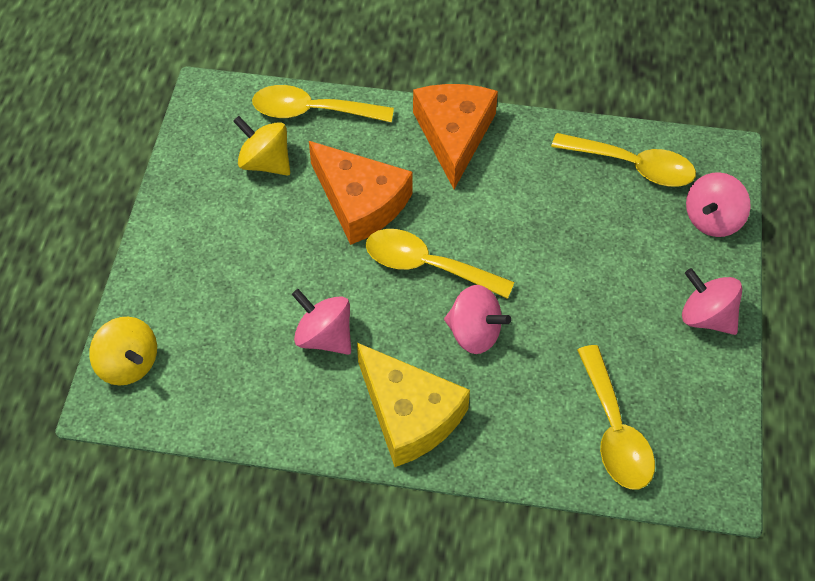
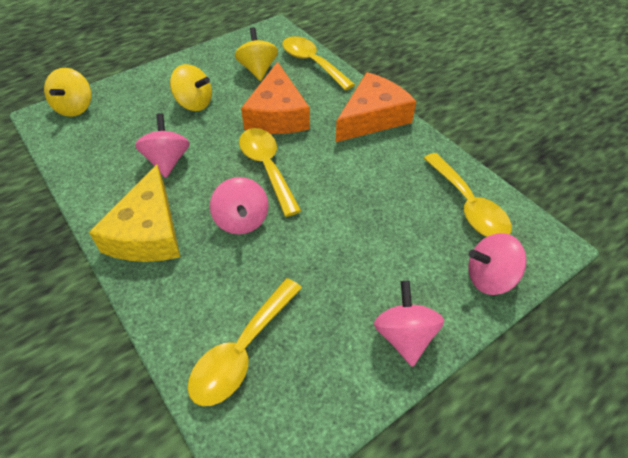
camera: 45 degrees right, 5 degrees down
none -> yellow spinning top [170,64,212,111]

